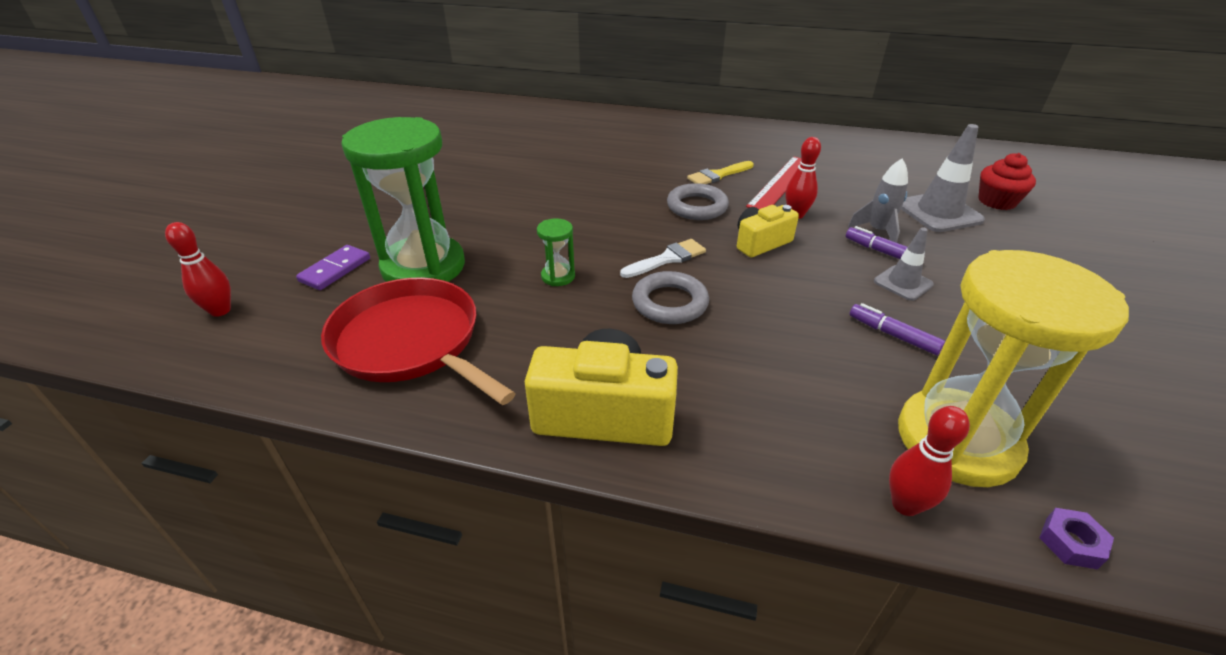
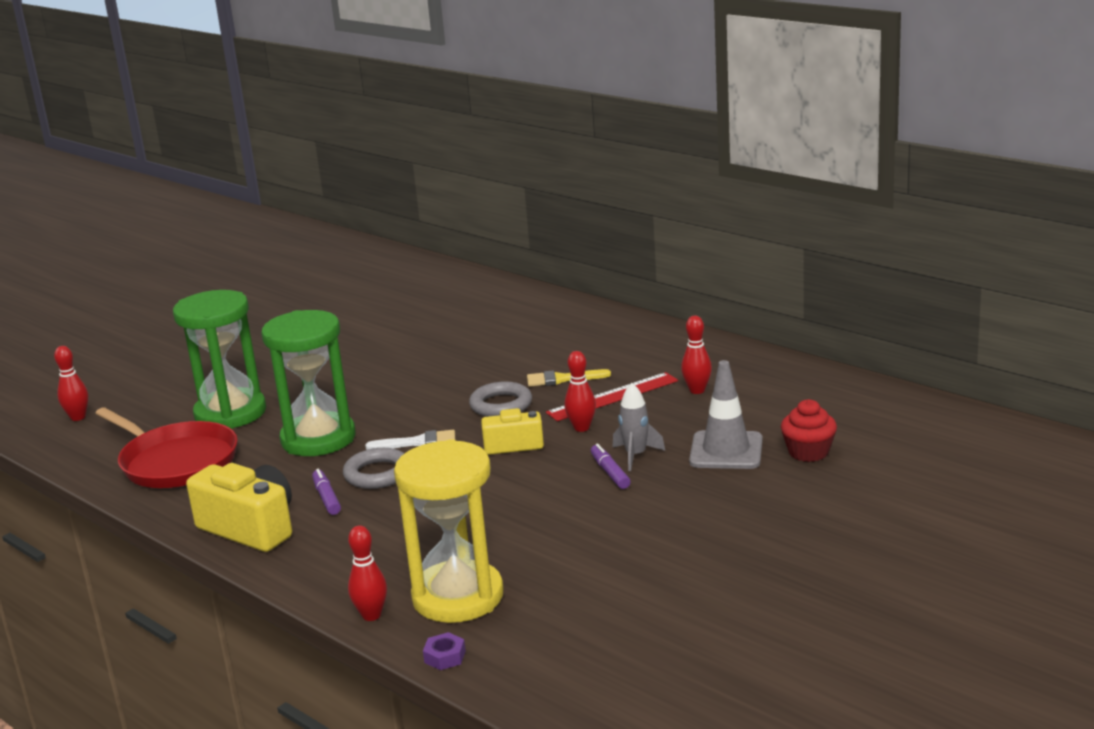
camera: 30 degrees right, 15 degrees down
purple domino [296,245,370,290] -> none
red pan [321,277,516,405] -> red pan turned 150 degrees clockwise [95,407,238,488]
green hourglass [537,218,575,286] -> green hourglass [261,310,356,456], size x2.46
purple marker [850,303,945,355] -> purple marker moved to [312,469,341,515]
grey traffic cone [874,227,934,301] -> none
none -> red bowling pin [681,316,712,394]

